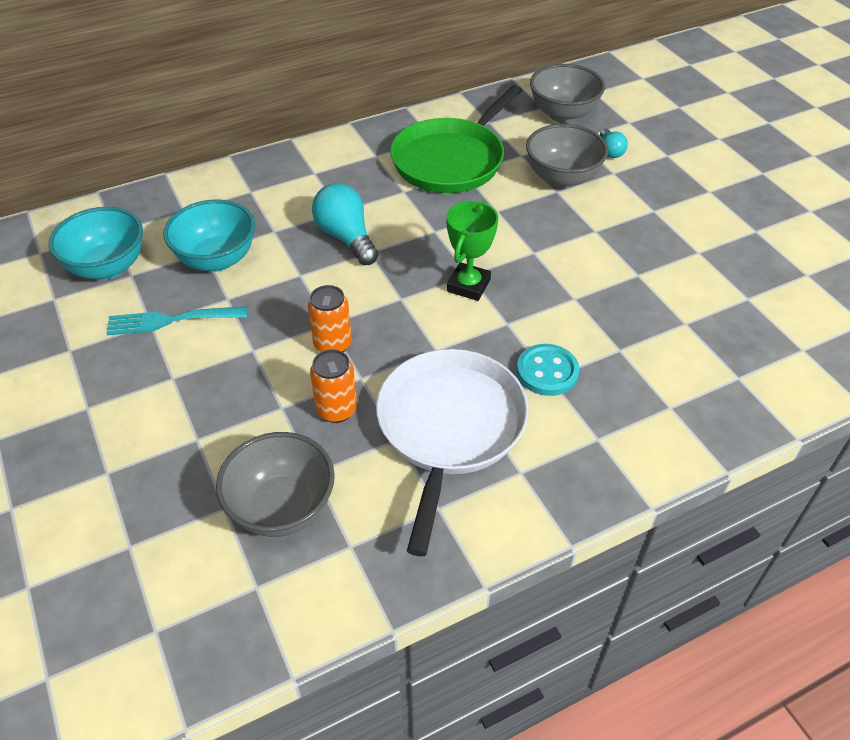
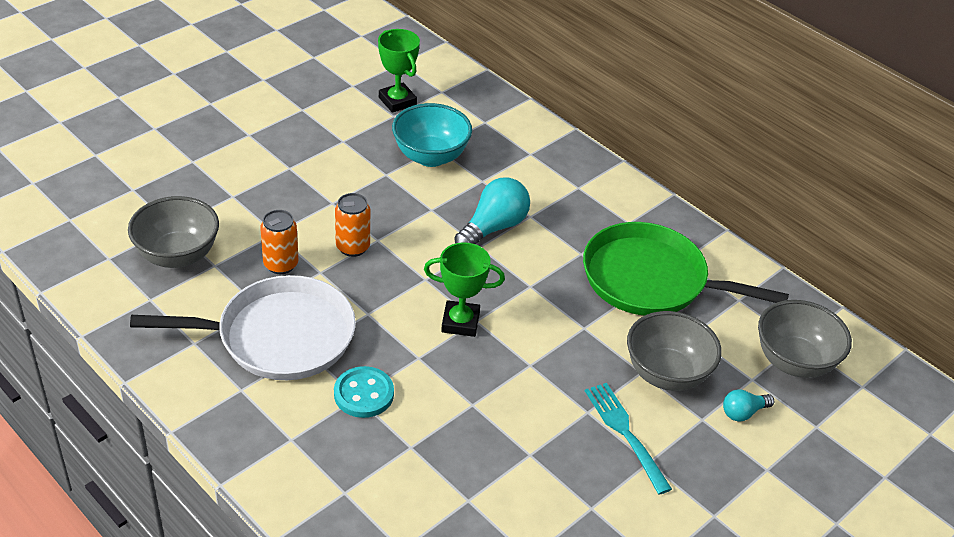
camera: 70 degrees right, 5 degrees down
turquoise bowl [49,207,143,280] -> green trophy [378,29,420,113]
turquoise fork [106,306,247,335] -> turquoise fork moved to [585,383,672,495]

